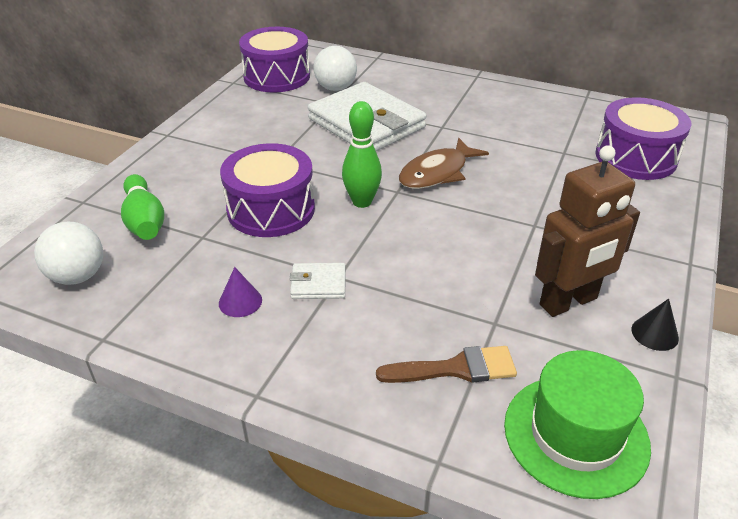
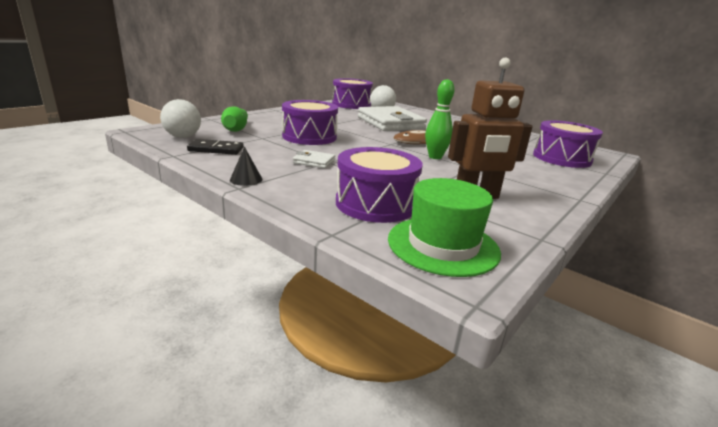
camera: 15 degrees right, 15 degrees down
purple cone [219,267,262,317] -> none
green bowling pin [342,101,382,208] -> green bowling pin moved to [425,79,455,159]
brown brush [376,346,517,383] -> purple drum [336,147,423,223]
black cone [631,299,679,351] -> black cone moved to [230,147,263,186]
none -> black domino [187,139,244,155]

